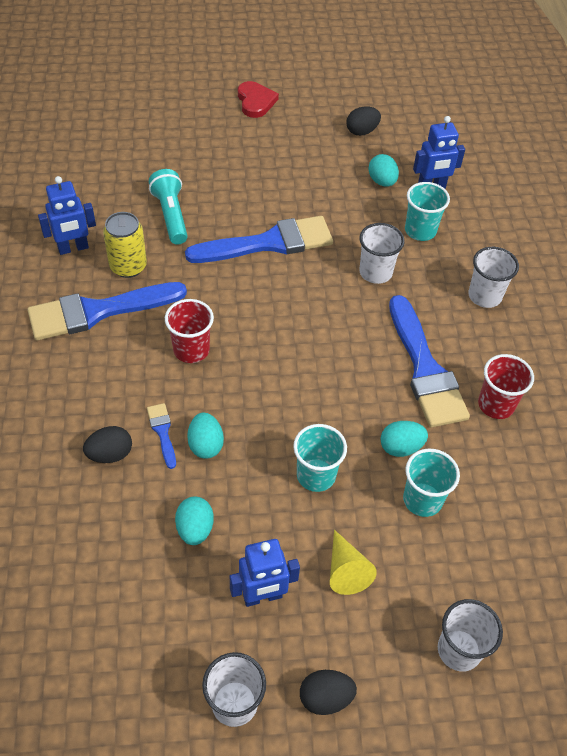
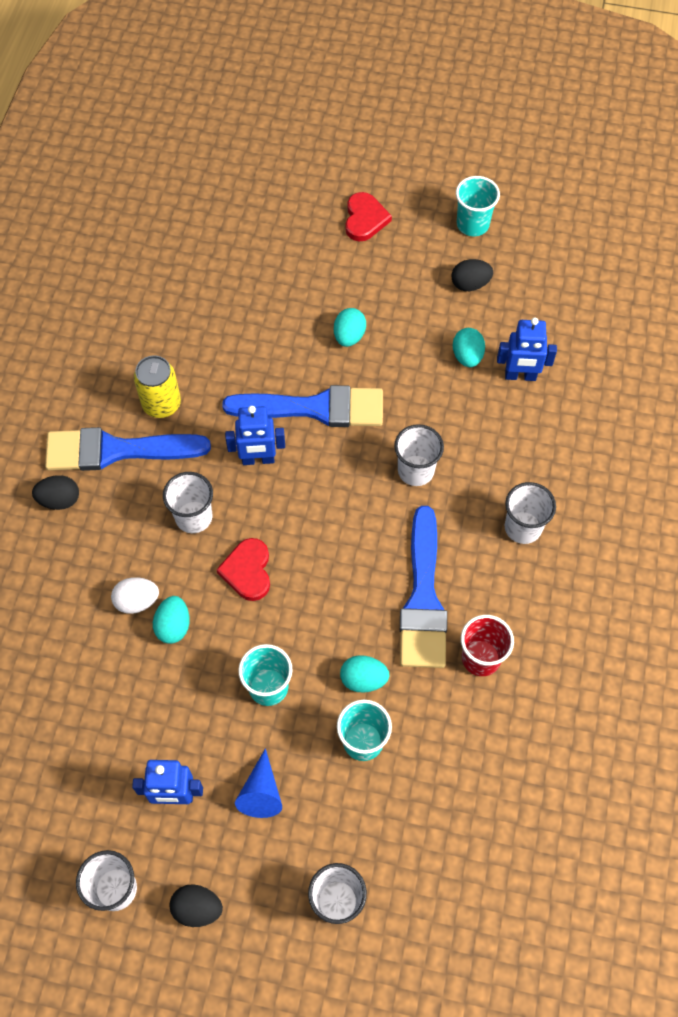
camera: 20 degrees right, 10 degrees up
blue robot [38,176,96,255] -> blue robot moved to [225,406,285,465]
black egg [83,426,132,463] -> black egg moved to [32,475,79,510]
blue brush [147,403,176,469] -> white egg [111,577,159,614]
turquoise flashlight [149,169,188,245] -> none
red cup [165,299,214,363] -> white cup [163,472,213,533]
turquoise egg [175,497,214,545] -> turquoise egg moved to [334,308,366,347]
yellow cone [330,530,377,595] -> blue cone [235,748,282,818]
turquoise cup [405,182,450,241] -> turquoise cup moved to [456,176,500,236]
none -> red heart [216,538,270,601]

